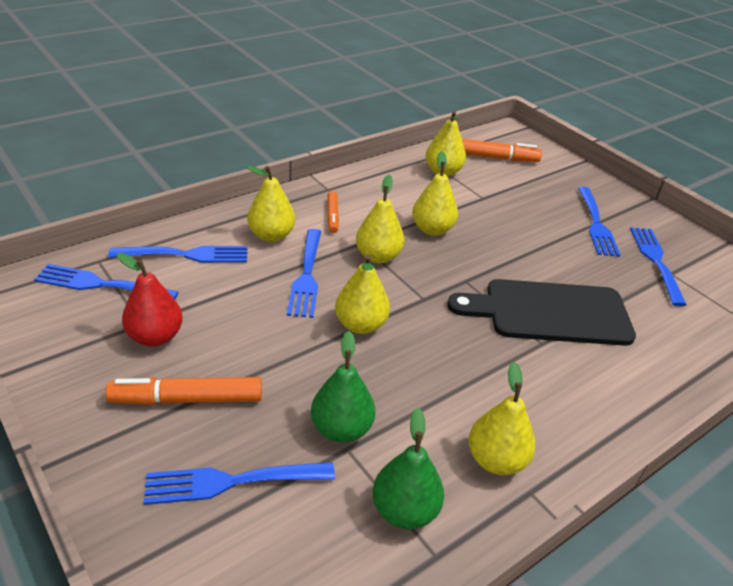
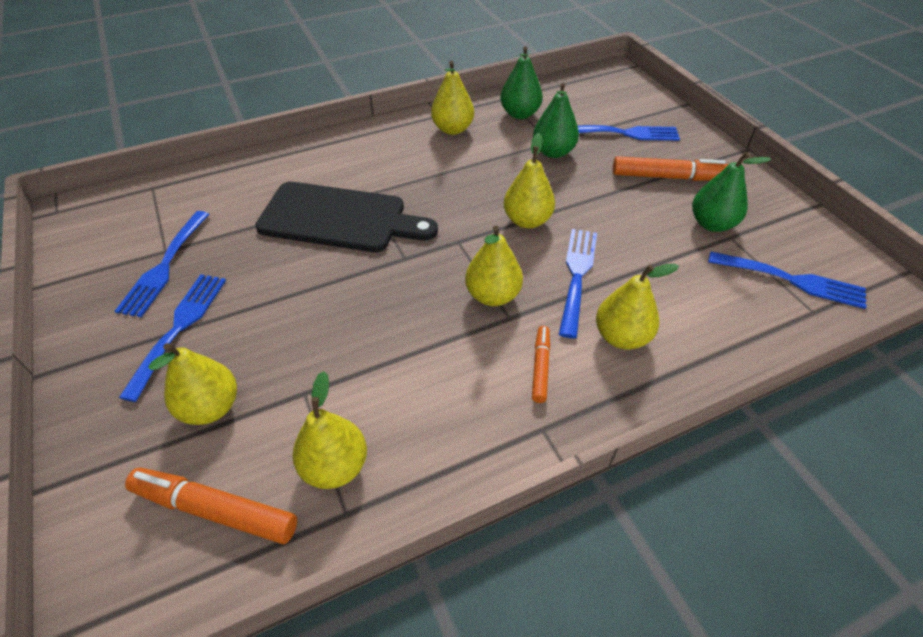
camera: 165 degrees left, 10 degrees up
blue fork [108,246,248,263] -> none
red pear [117,253,183,347] -> green pear [692,152,771,232]
yellow pear [412,151,458,236] -> yellow pear moved to [148,343,237,425]

